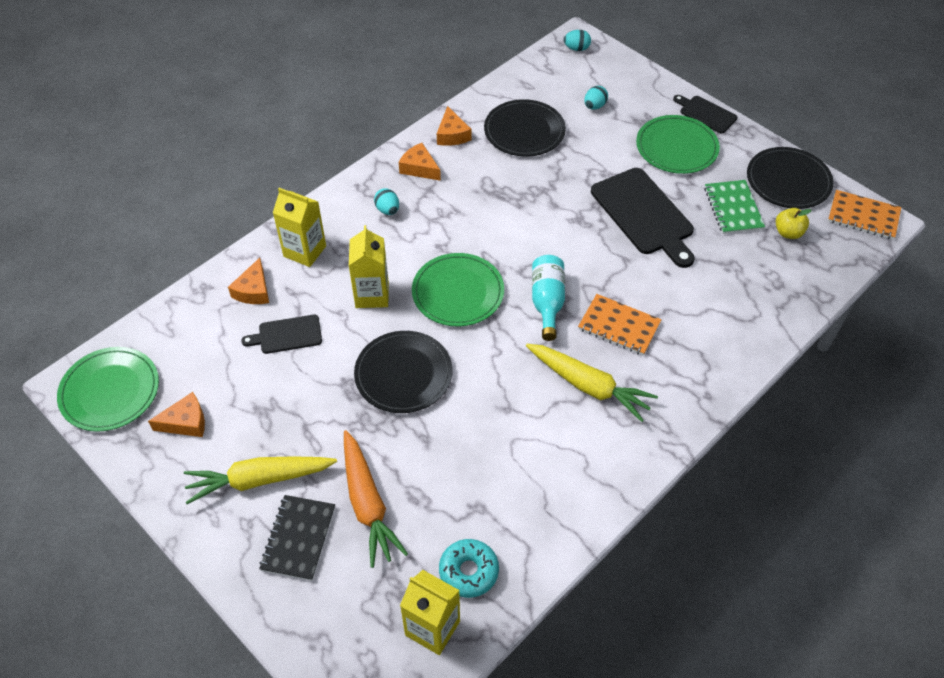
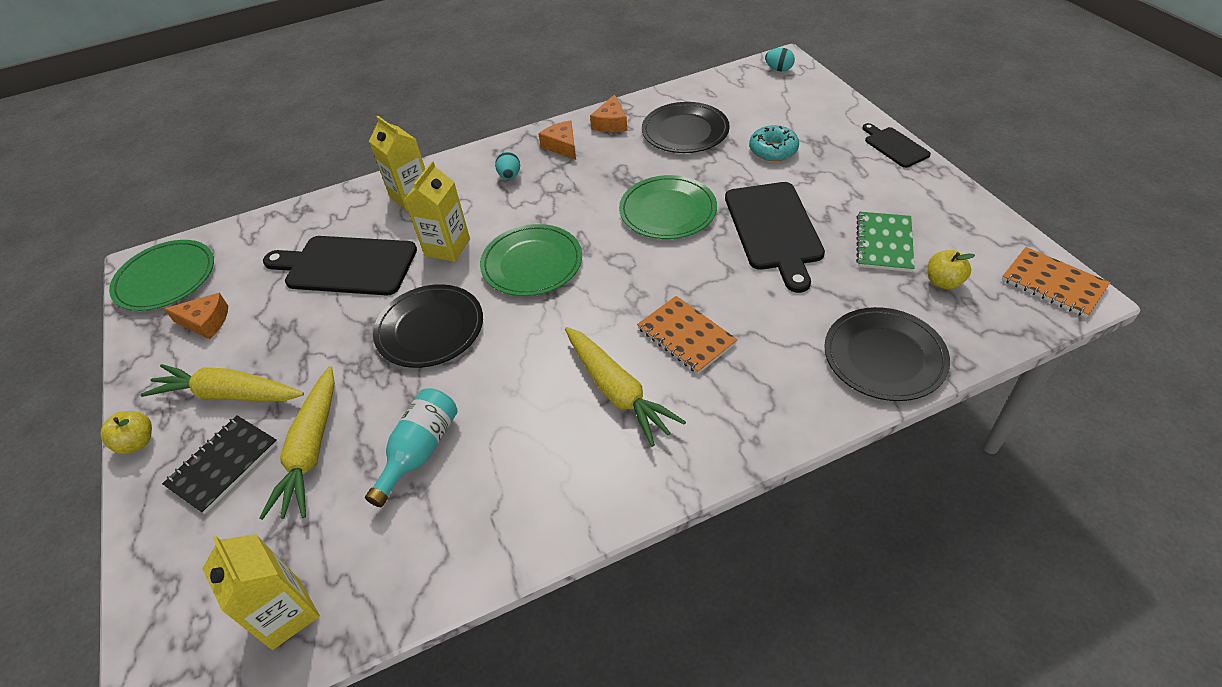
camera: 25 degrees right, 5 degrees down
orange cheese [228,258,269,304] -> none
black cutting board [241,315,322,354] -> black cutting board [263,236,417,296], size x1.85
orange carrot [344,430,408,568] -> yellow carrot [260,366,335,520]
turquoise donut [439,539,499,598] -> turquoise donut moved to [749,125,799,161]
turquoise bottle [532,255,565,341] -> turquoise bottle moved to [365,388,458,507]
turquoise egg [584,86,608,110] -> none
green plate [636,115,720,174] -> green plate moved to [619,175,717,239]
black plate [747,147,834,209] -> black plate moved to [824,307,950,401]
none -> yellow apple [101,411,152,454]

